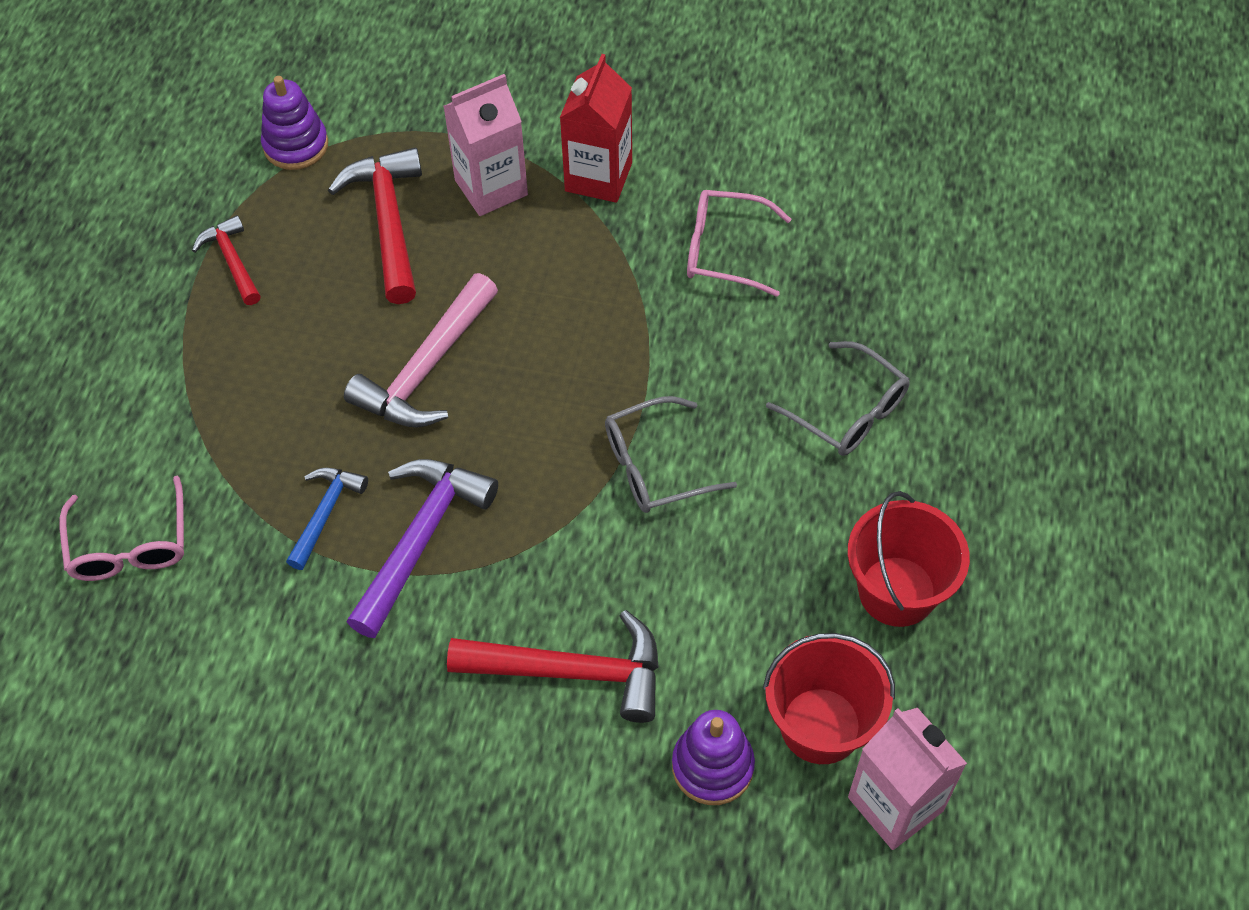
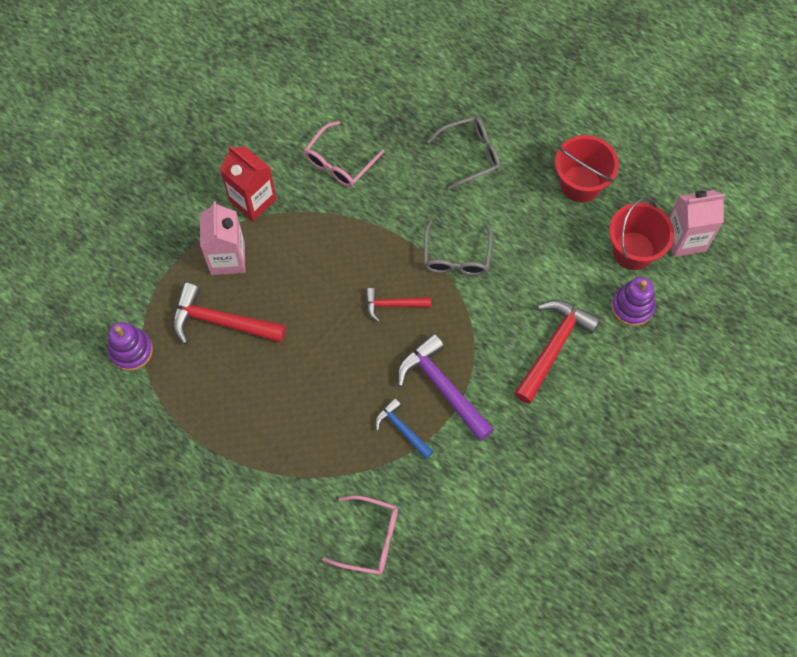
camera: 65 degrees left, 10 degrees up
red hammer [192,215,261,305] -> red hammer moved to [366,288,431,322]
pink hammer [344,273,498,428] -> none

